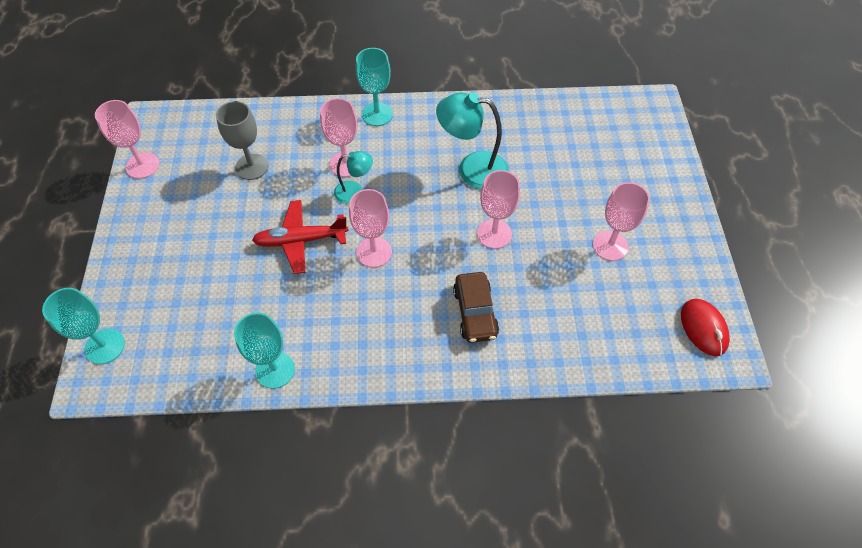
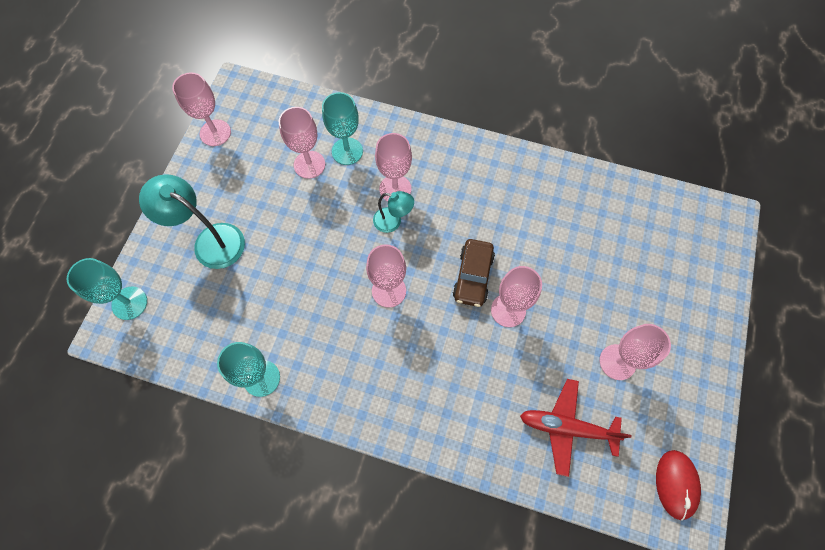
camera: 20 degrees right, 10 degrees up
grey goblet [216,101,268,180] -> pink goblet [278,107,325,179]
red plane [252,200,349,274] -> red plane moved to [520,379,632,477]
turquoise goblet [356,48,393,126] -> turquoise goblet moved to [322,92,363,165]
turquoise lamp [436,92,508,190] -> turquoise lamp moved to [139,174,245,269]
brown car [453,272,499,343] -> brown car moved to [453,239,495,307]

